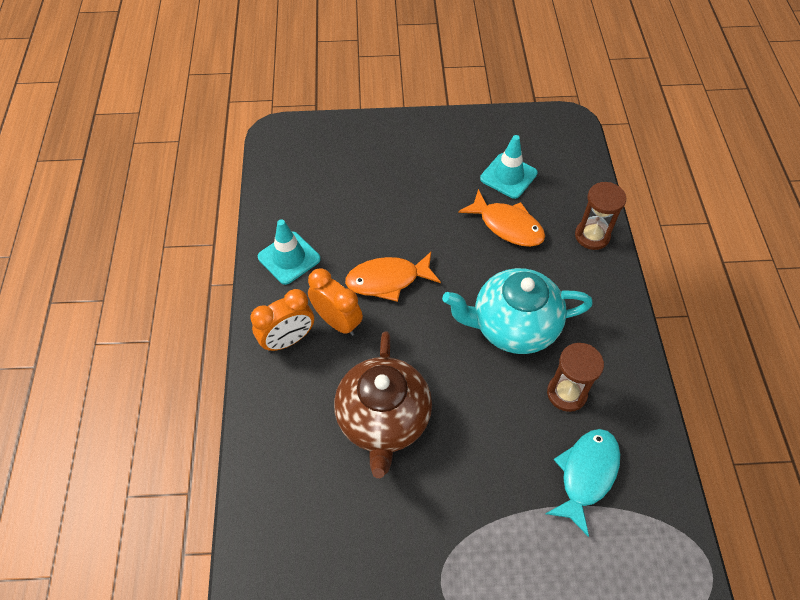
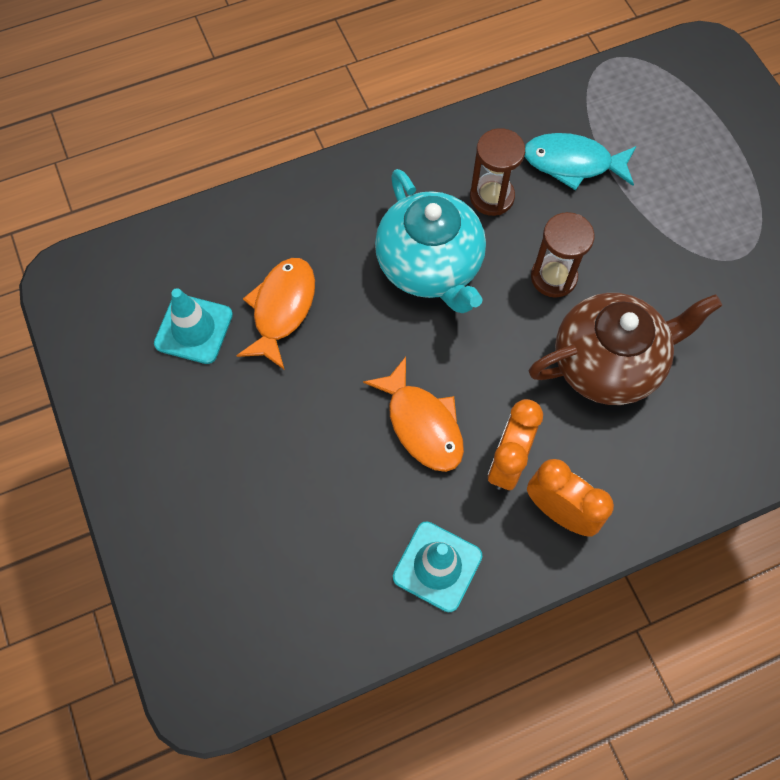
camera: 110 degrees left, 10 degrees up
brown hourglass [575,182,626,250] -> brown hourglass moved to [531,212,595,298]

